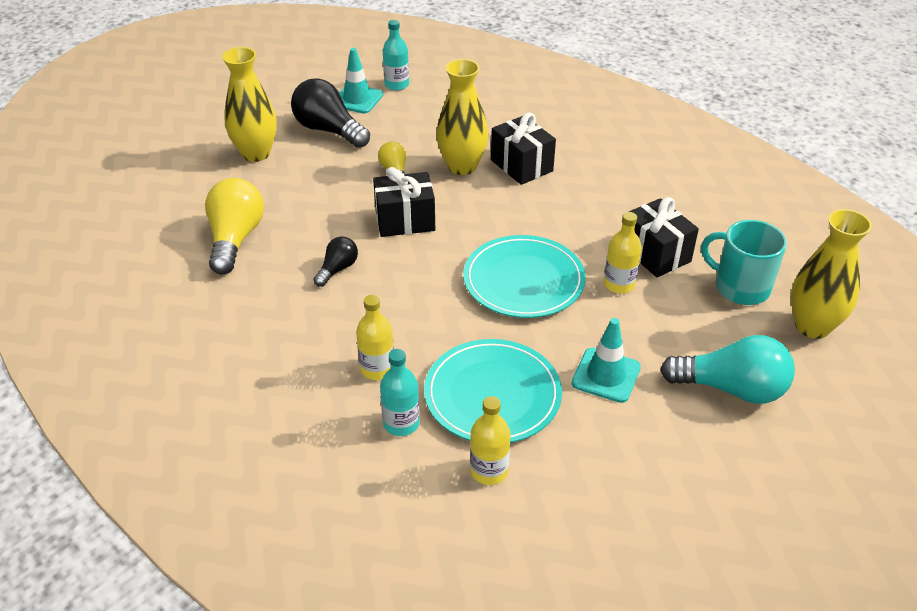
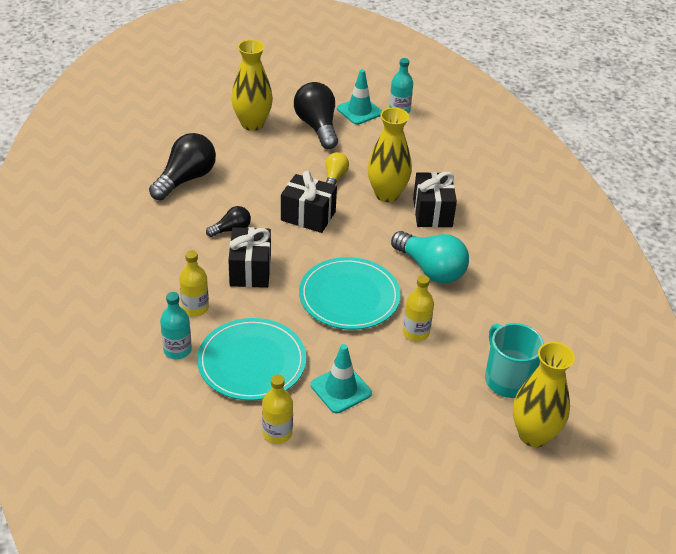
camera: 30 degrees right, 0 degrees up
yellow light bulb [205,178,264,275] -> black light bulb [149,133,216,200]
yellow bottle [470,396,510,485] -> yellow bottle moved to [262,375,293,444]
black gift [629,197,699,277] -> black gift moved to [228,227,271,288]
turquoise light bulb [660,335,795,404] -> turquoise light bulb moved to [391,231,469,283]

